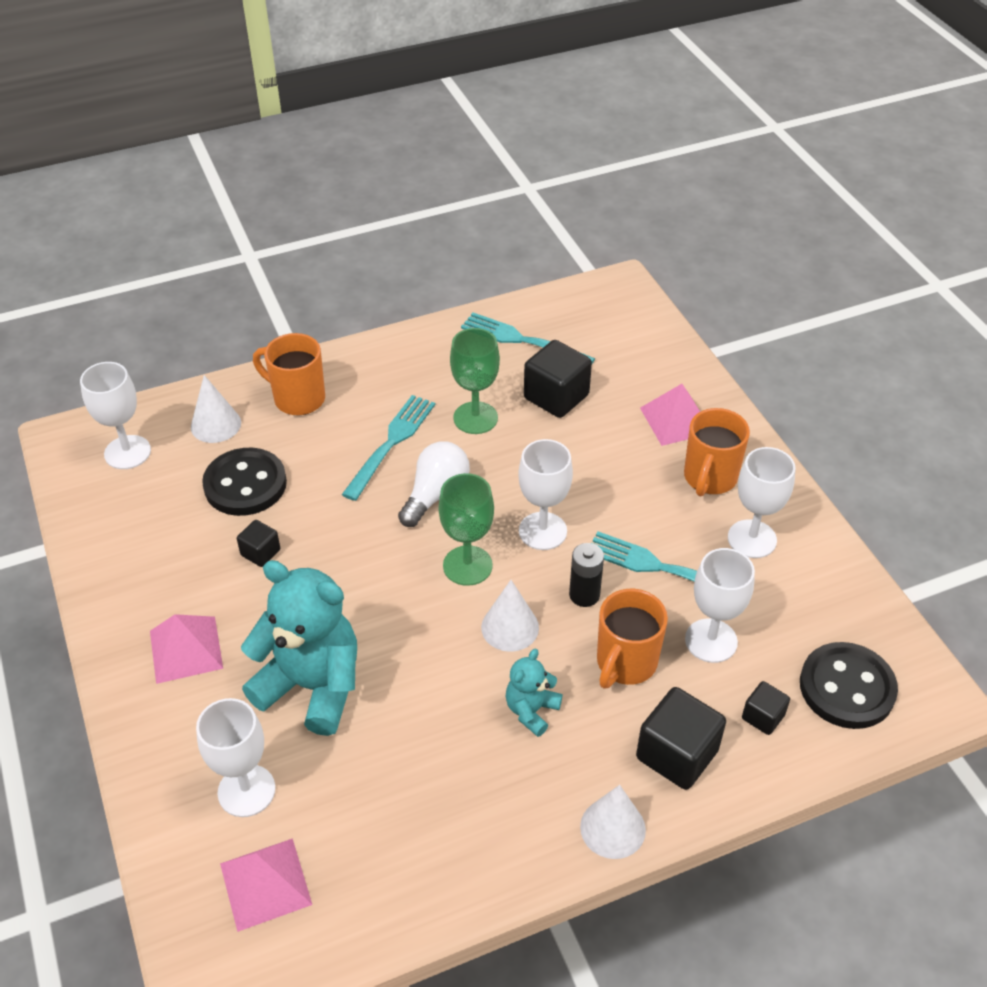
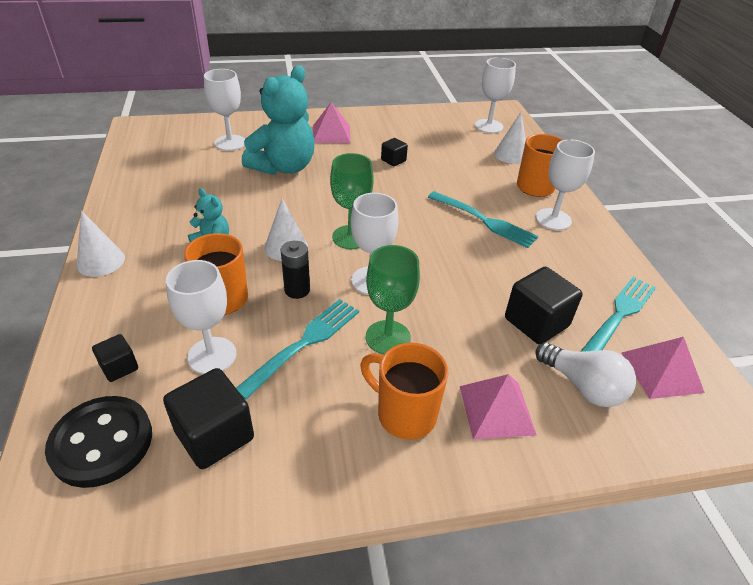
camera: 100 degrees right, 5 degrees down
black button [202,448,287,516] -> none
pink pyramid [220,838,312,932] -> pink pyramid moved to [622,337,705,399]
white light bulb [398,441,470,527] -> white light bulb moved to [535,342,636,407]
green goblet [450,328,500,434] -> green goblet moved to [366,245,420,355]
black cube [636,687,726,790] -> black cube moved to [163,368,254,469]
white goblet [728,447,796,558] -> white goblet moved to [536,139,595,230]

